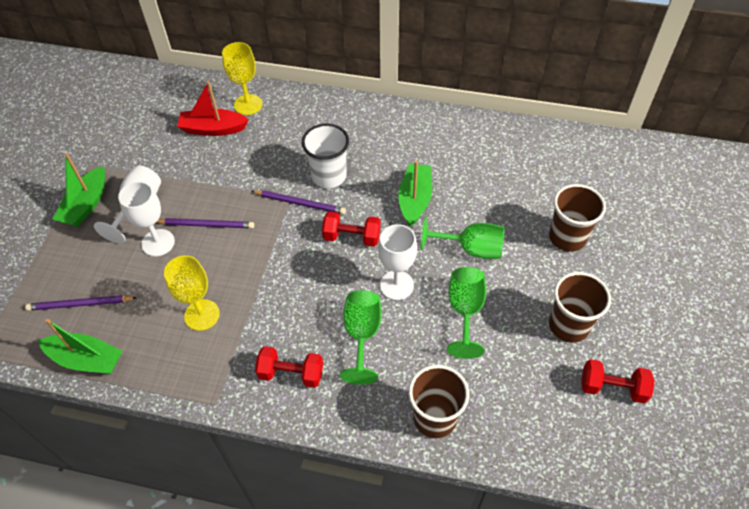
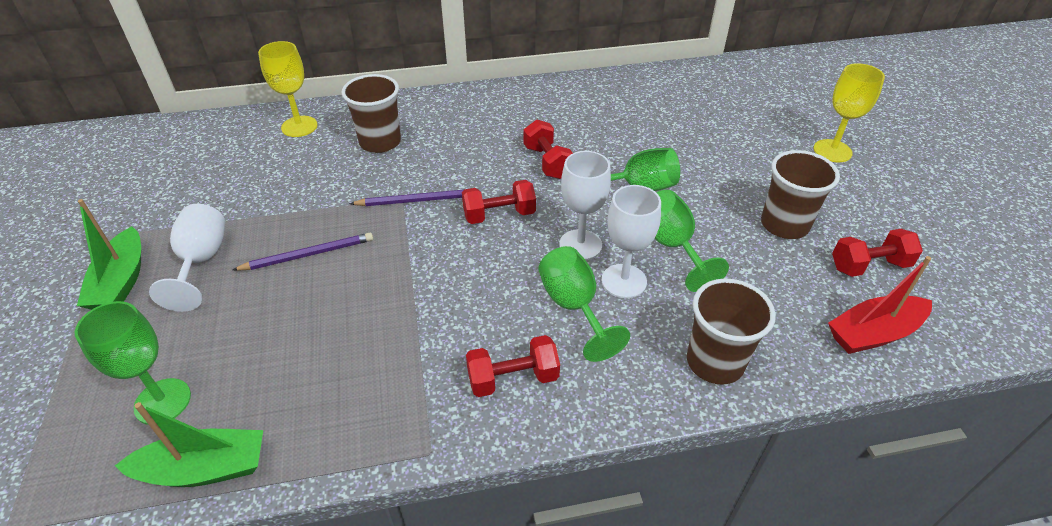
camera: 25 degrees left, 10 degrees down
purple pencil [25,295,137,311] -> green goblet [75,301,191,425]
white goblet [118,181,175,256] -> white goblet moved to [602,185,661,298]
yellow goblet [164,255,220,331] -> yellow goblet moved to [813,63,885,162]
red boat [177,81,249,136] -> red boat moved to [828,256,932,354]
white cup [302,124,349,188] -> none
green boat [398,160,432,227] -> red dumbbell [524,120,573,179]
brown cup [549,184,606,252] -> brown cup moved to [342,74,401,153]

